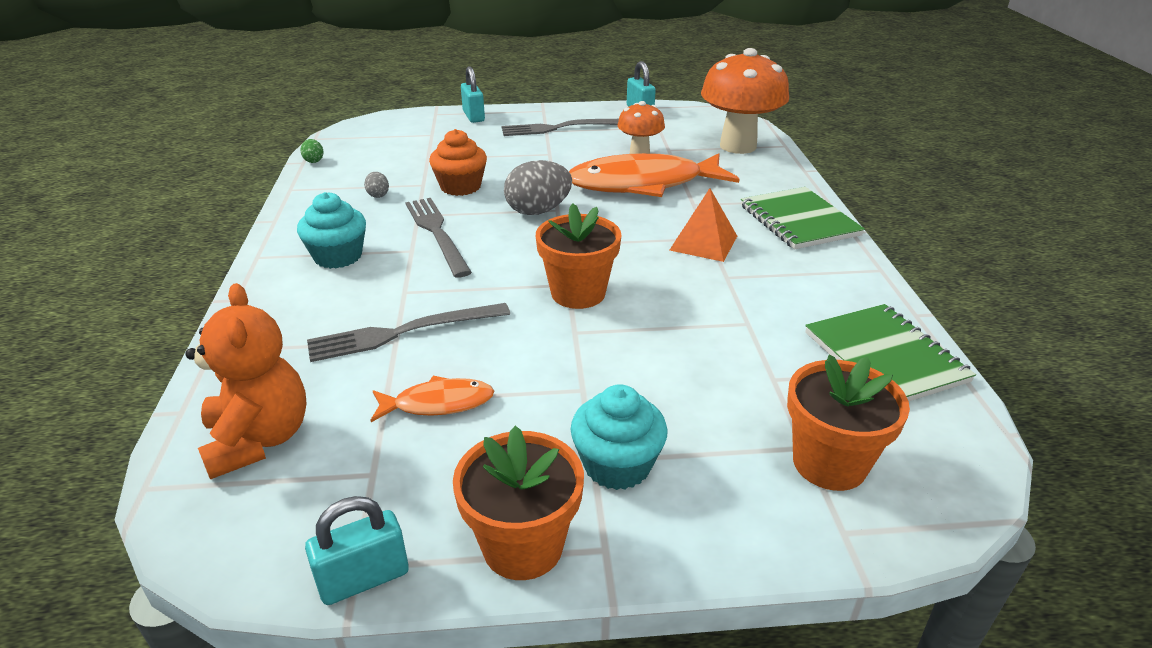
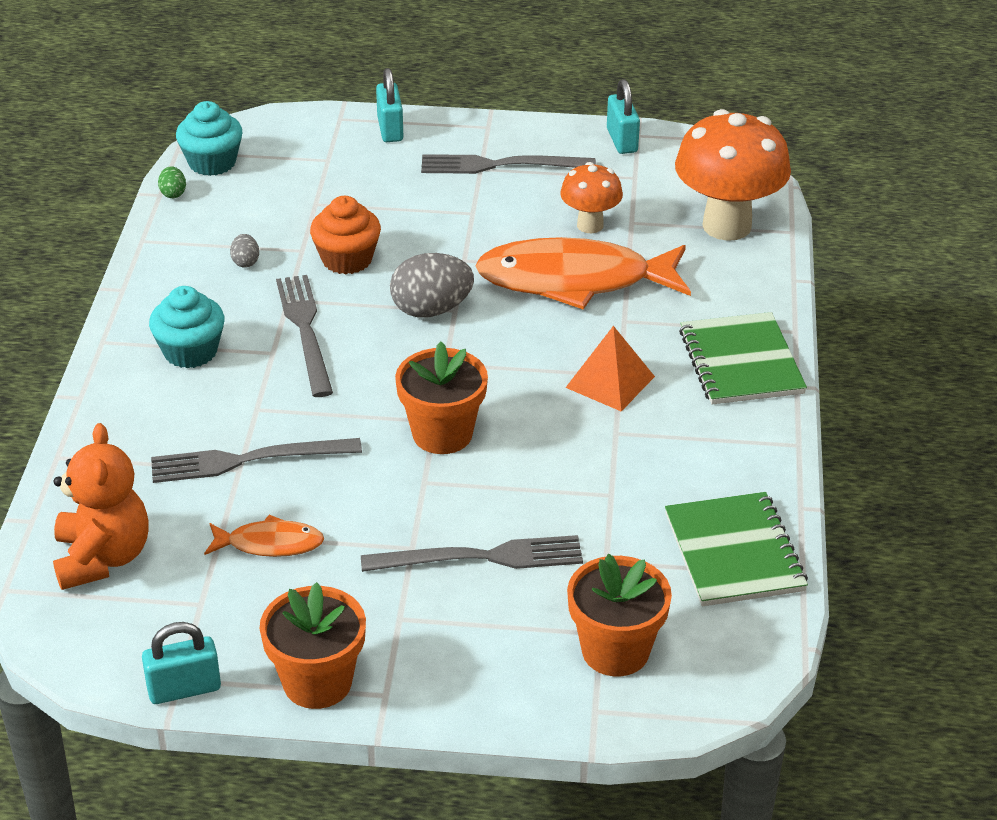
camera: 10 degrees right, 5 degrees up
turquoise cupcake [571,384,667,490] -> turquoise cupcake moved to [176,101,243,176]
none -> grey fork [361,535,583,572]

